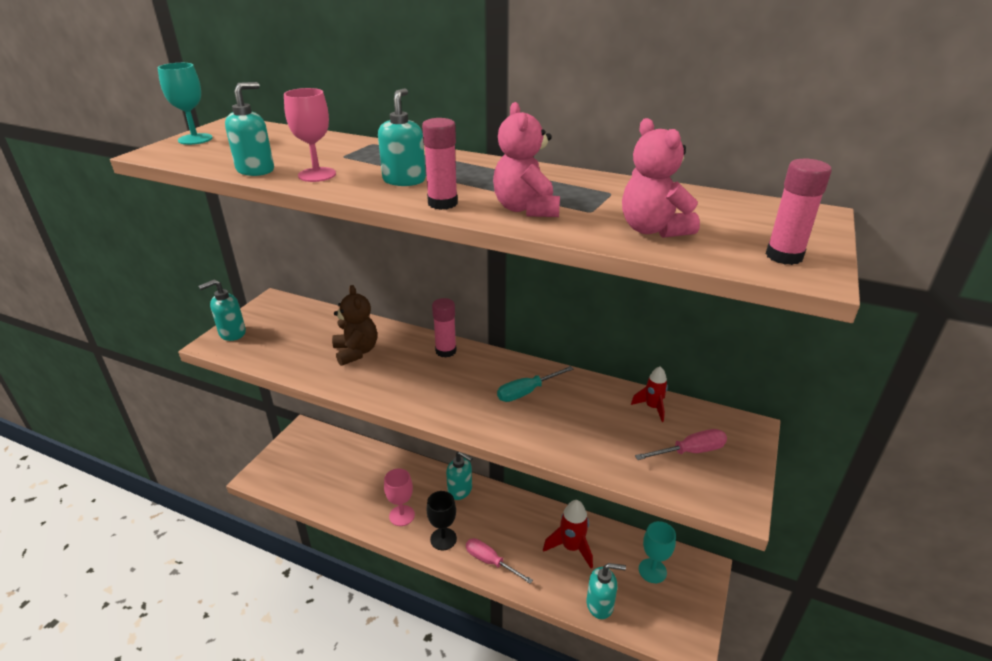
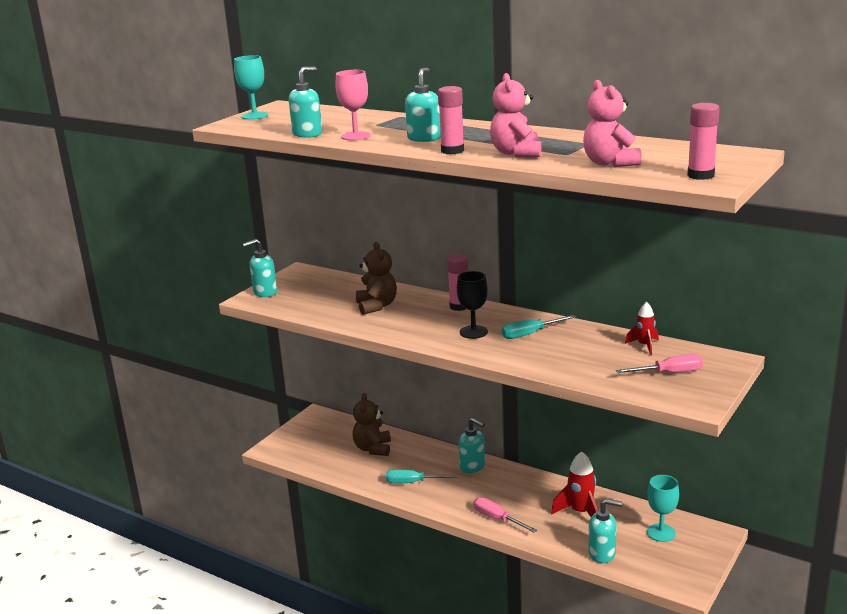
camera: 10 degrees right, 10 degrees down
pink goblet [384,468,415,526] -> turquoise screwdriver [386,469,458,483]
black goblet [427,491,457,550] -> black goblet moved to [457,271,488,339]
none -> brown teddy bear [353,393,391,456]

